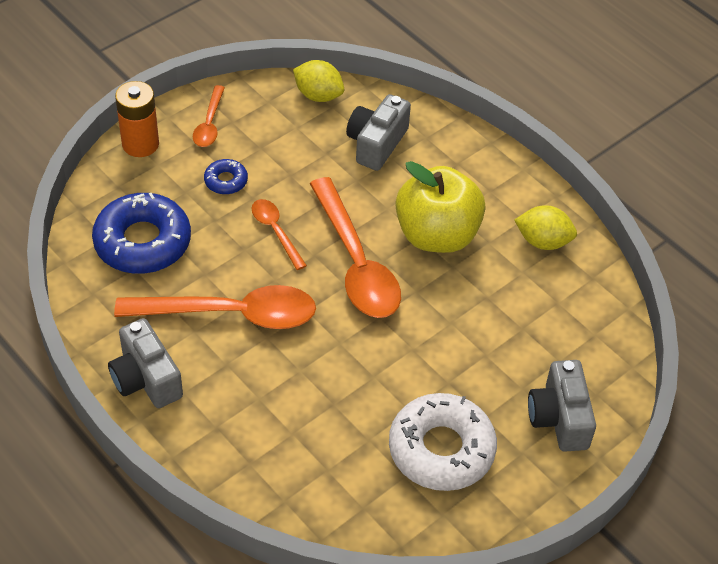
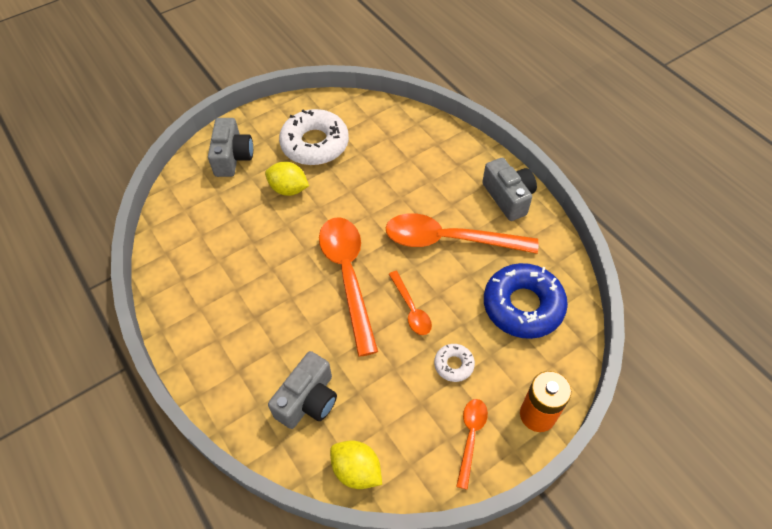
camera: 170 degrees left, 5 degrees up
blue donut [204,159,248,194] -> white donut [434,344,475,382]
yellow apple [396,161,486,253] -> none
yellow lemon [514,205,577,250] -> yellow lemon moved to [265,162,309,196]

